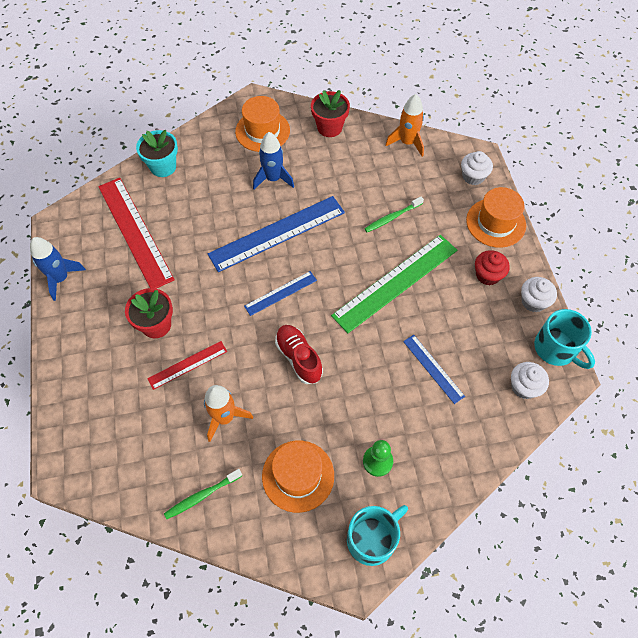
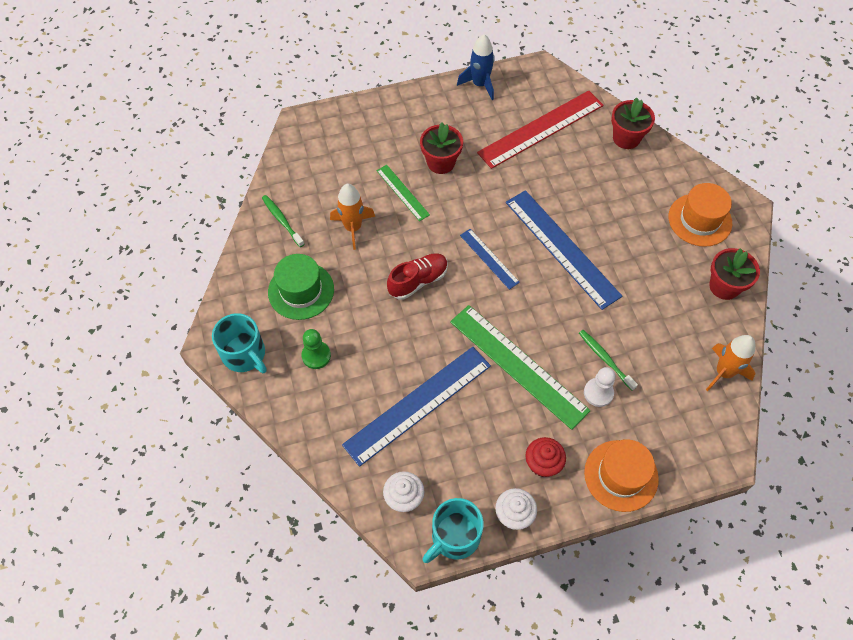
camera: 85 degrees right, 0 degrees up
turquoise flower pot [136,130,178,177] -> red flower pot [611,98,655,149]
red ruler [147,341,227,390] -> green ruler [376,165,430,221]
blue rocket [253,132,294,189] -> none
orange hat [262,441,334,513] -> green hat [268,254,334,320]
blue ruler [403,335,465,404] -> blue ruler [342,347,491,467], size x1.95
white cupcake [461,151,493,185] -> none
none -> white pawn [584,367,616,407]

